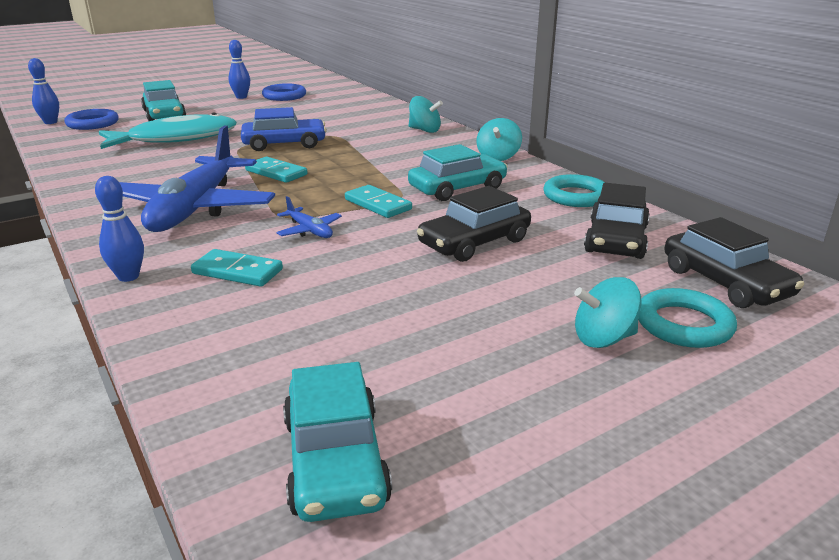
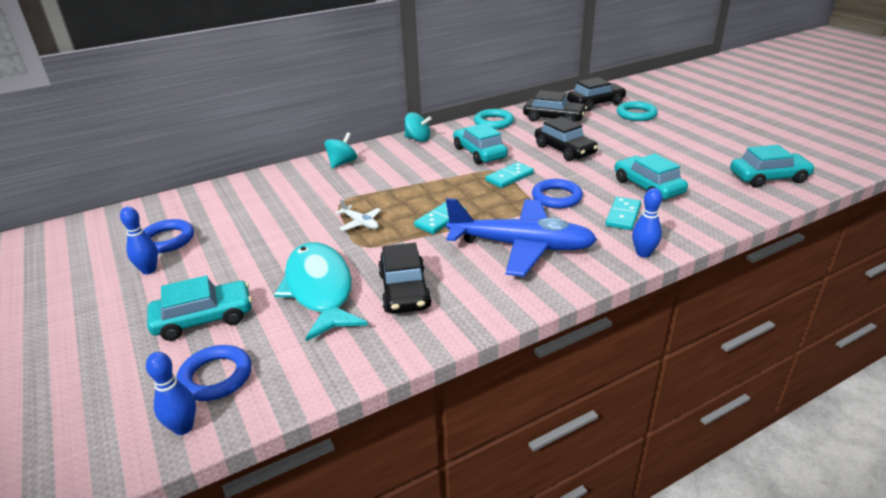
camera: 85 degrees left, 5 degrees up
blue car [241,107,327,151] -> white plane [335,199,381,231]
blue plane [276,196,342,238] -> blue ring [532,179,583,209]
turquoise spinning top [574,277,641,348] -> none
none -> black car [378,243,432,314]
none -> turquoise car [615,153,688,199]

